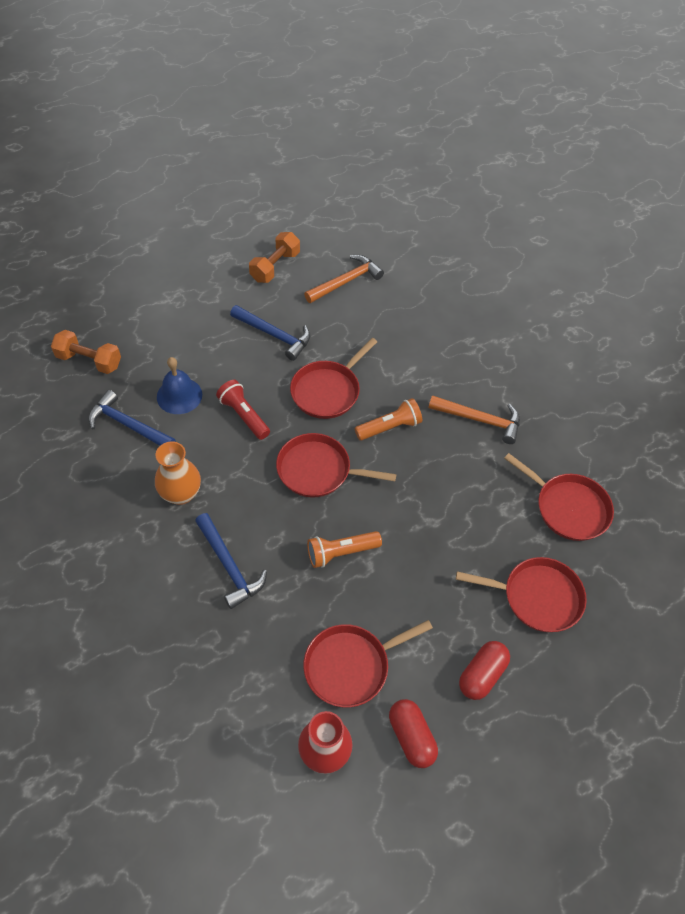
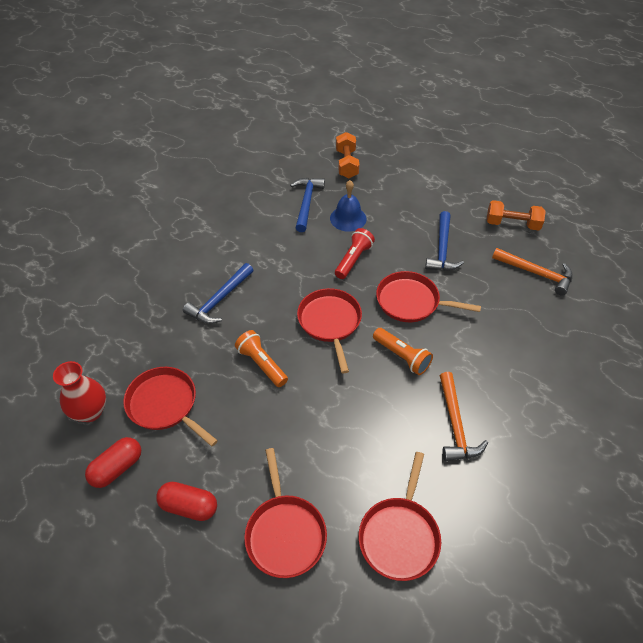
camera: 70 degrees right, 5 degrees down
orange vase [155,441,201,505] -> none

